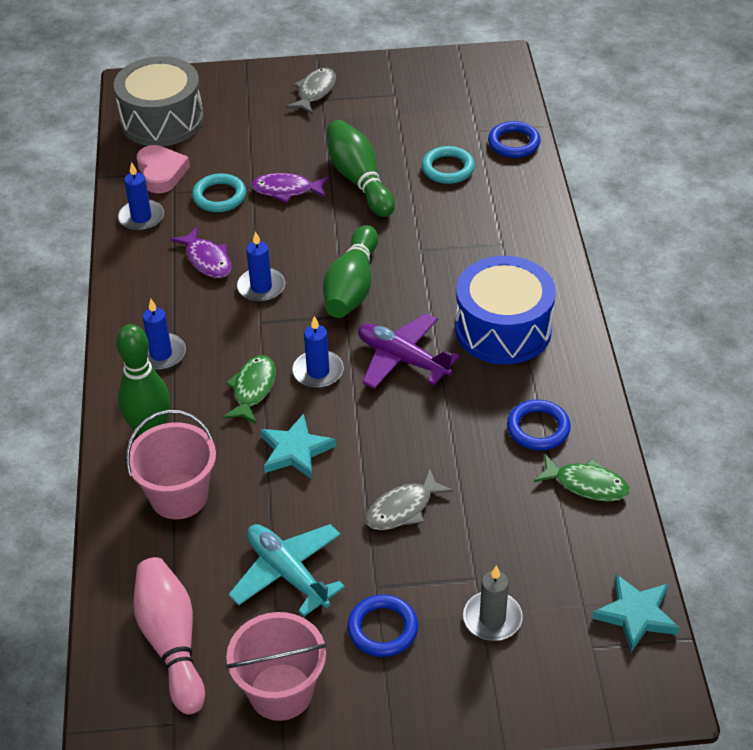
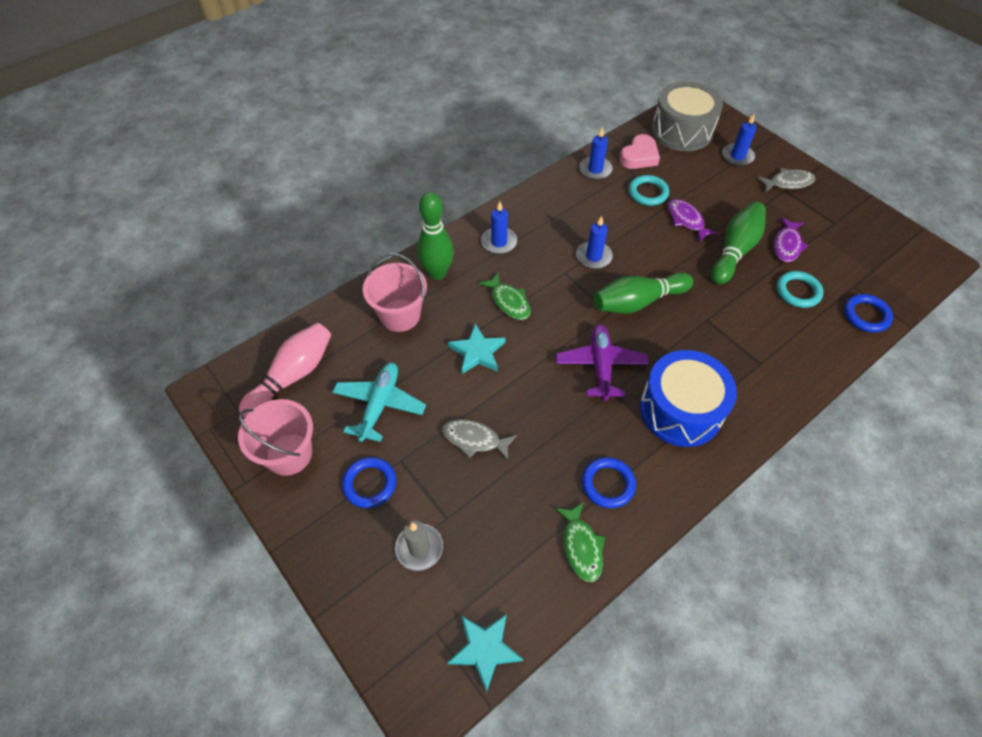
camera: 55 degrees right, 10 degrees up
purple fish [171,227,231,278] -> purple fish moved to [774,217,809,262]
green fish [223,355,276,424] -> green fish turned 75 degrees clockwise [479,272,531,320]
blue candle [292,316,344,388] -> blue candle moved to [722,114,757,166]

